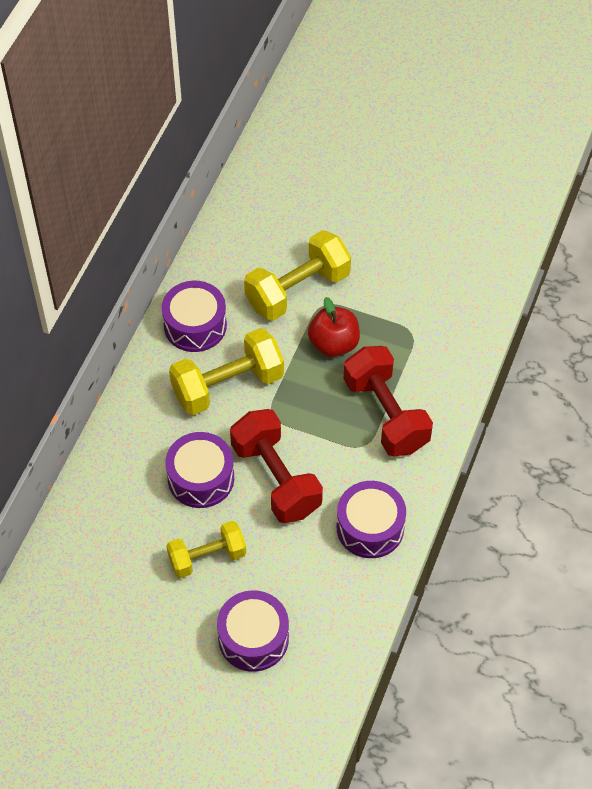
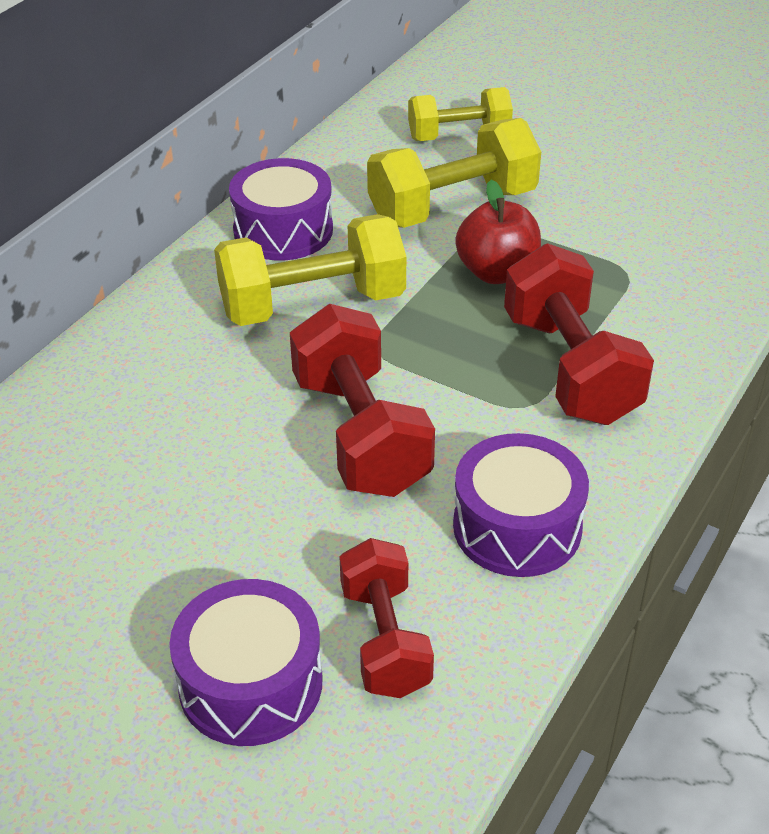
camera: 10 degrees right, 15 degrees down
purple drum [165,432,234,508] -> none
yellow dumbbell [167,521,246,578] -> yellow dumbbell moved to [408,87,513,141]
none -> red dumbbell [339,538,434,698]

